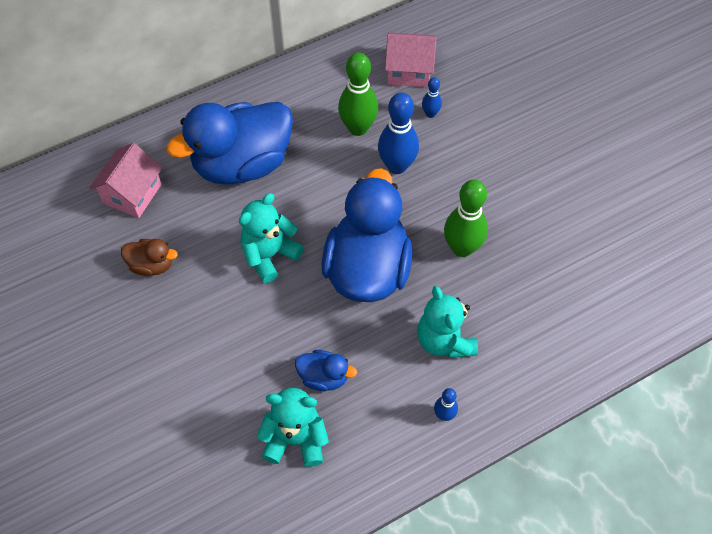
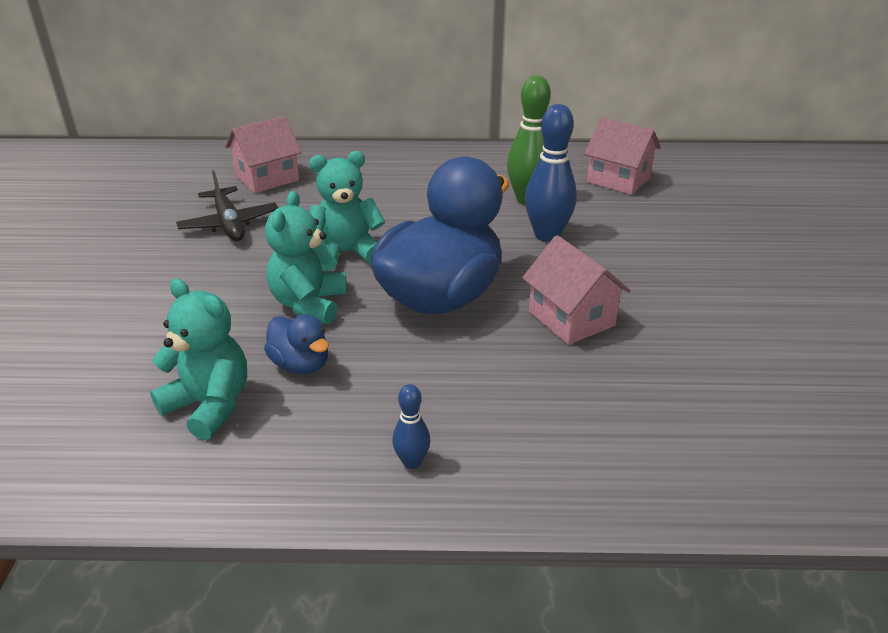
camera: 30 degrees right, 25 degrees down
brown duck [121,239,178,276] -> black plane [176,170,278,241]
blue duck [166,102,293,185] -> none
turquoise teddy bear [417,286,478,358] -> turquoise teddy bear moved to [265,191,347,324]
blue bowling pin [422,77,442,118] -> none
green bowling pin [444,180,488,257] -> pink house [522,235,631,345]

